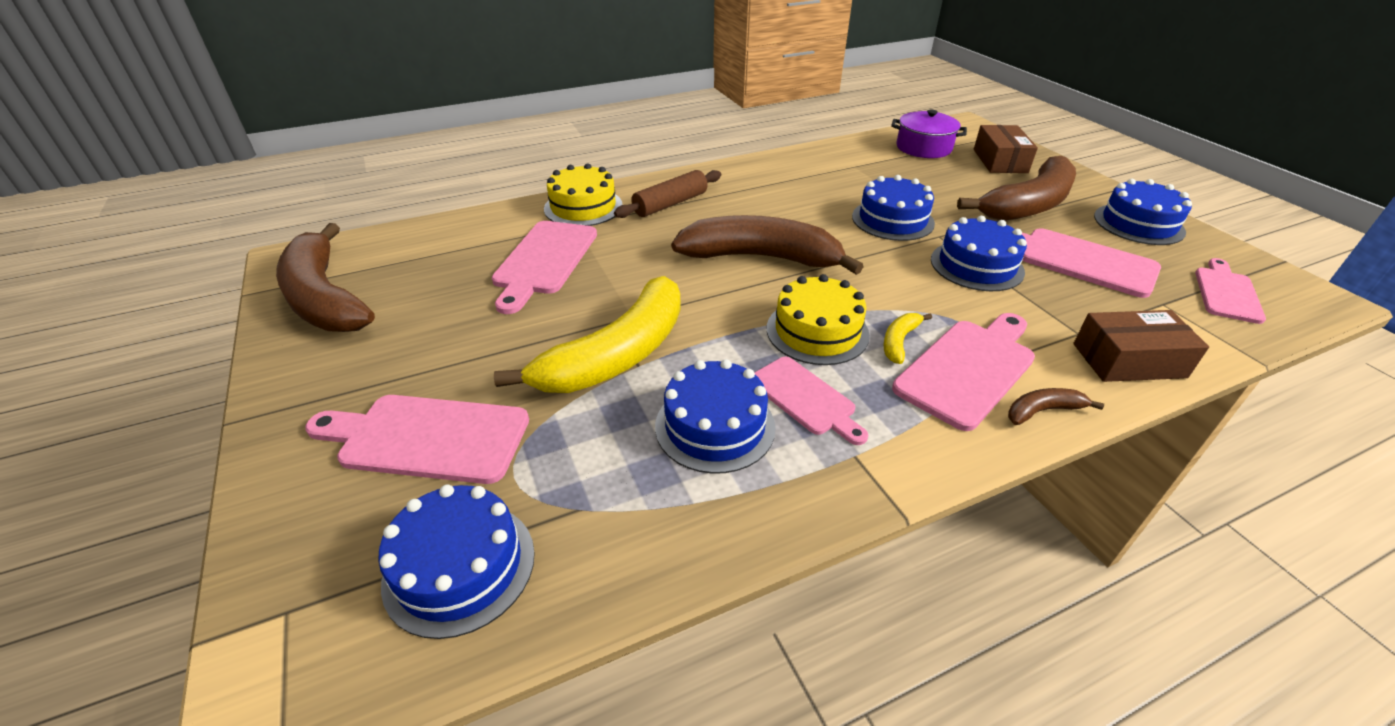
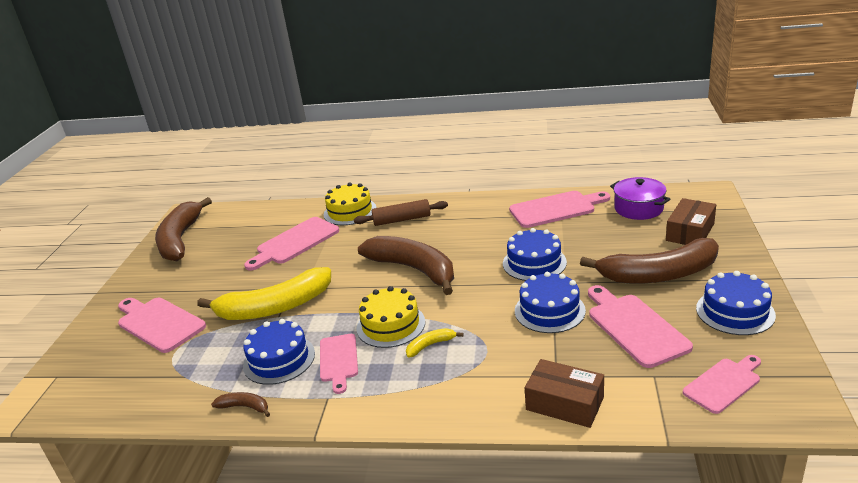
camera: 35 degrees right, 10 degrees down
blue cake [378,484,535,639] -> none
pink cutting board [892,313,1035,431] -> pink cutting board moved to [509,191,610,228]
brown banana [1008,388,1104,425] -> brown banana moved to [211,392,270,417]

